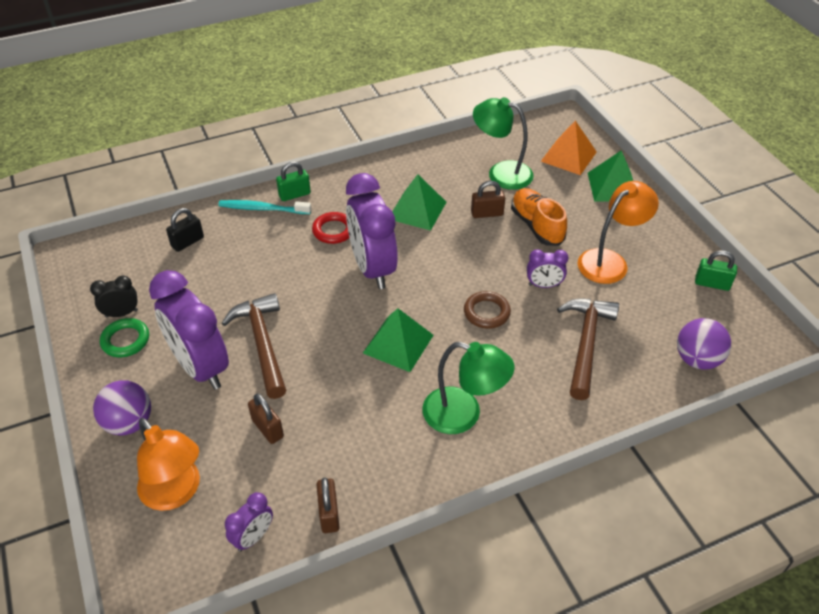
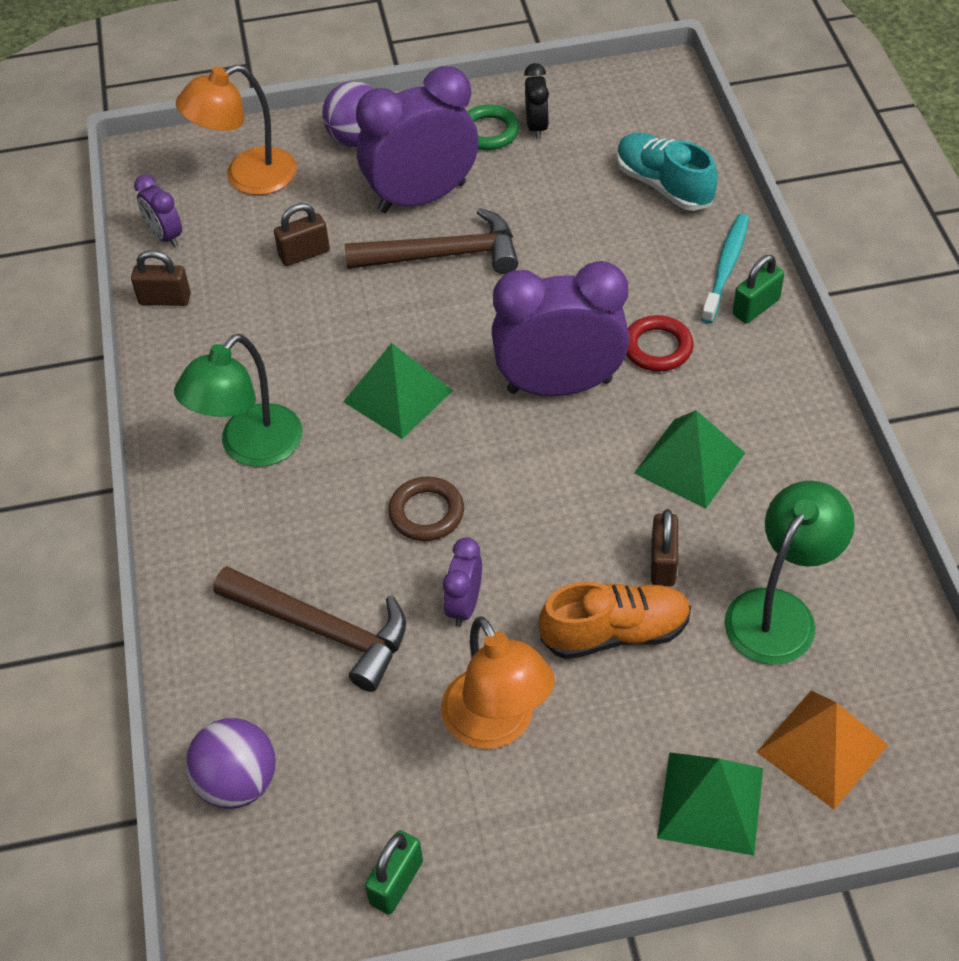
camera: 105 degrees right, 5 degrees up
black padlock [166,208,204,252] -> turquoise shoe [617,133,718,211]
green padlock [276,162,311,201] -> green padlock turned 60 degrees clockwise [733,255,784,323]

